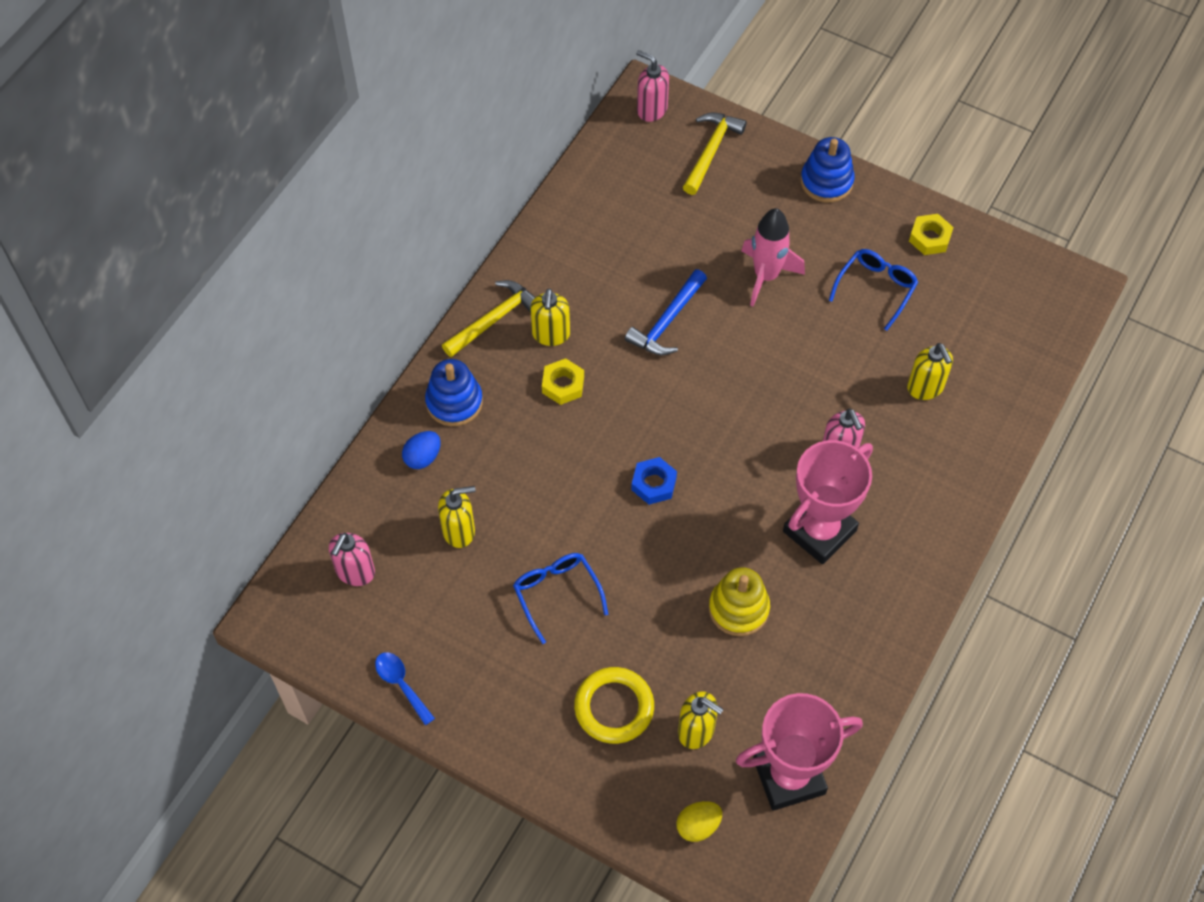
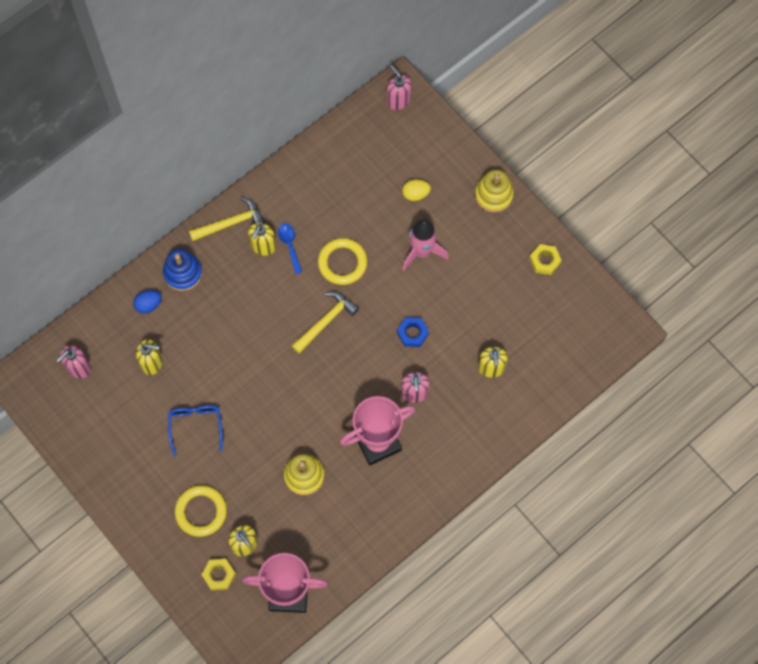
camera: 20 degrees right, 10 degrees up
blue spoon [375,652,435,725] -> blue spoon moved to [278,223,302,274]
yellow nut [542,358,584,405] -> yellow nut moved to [202,559,236,590]
blue hammer [625,269,707,355] -> yellow ring [318,238,367,285]
blue nut [631,457,677,505] -> blue nut moved to [397,317,429,347]
yellow egg [676,801,722,842] -> yellow egg moved to [402,179,431,201]
yellow hammer [683,113,747,195] -> yellow hammer moved to [292,291,359,353]
blue stacking toy [801,137,855,203] -> yellow stacking toy [475,170,514,213]
blue glasses [829,249,918,331] -> none

